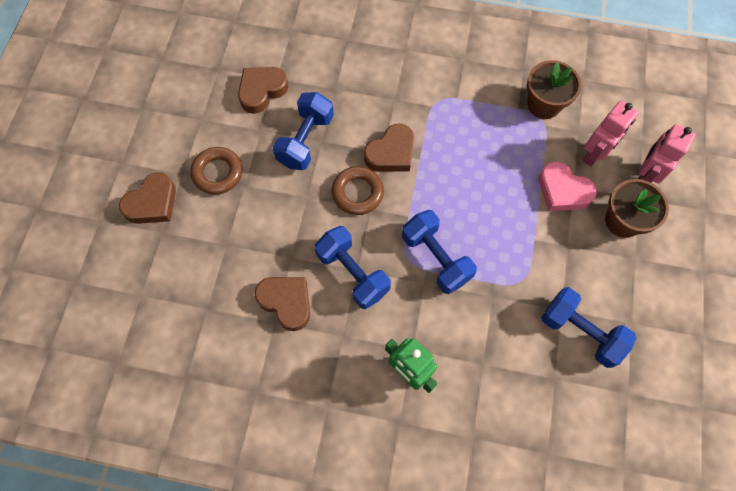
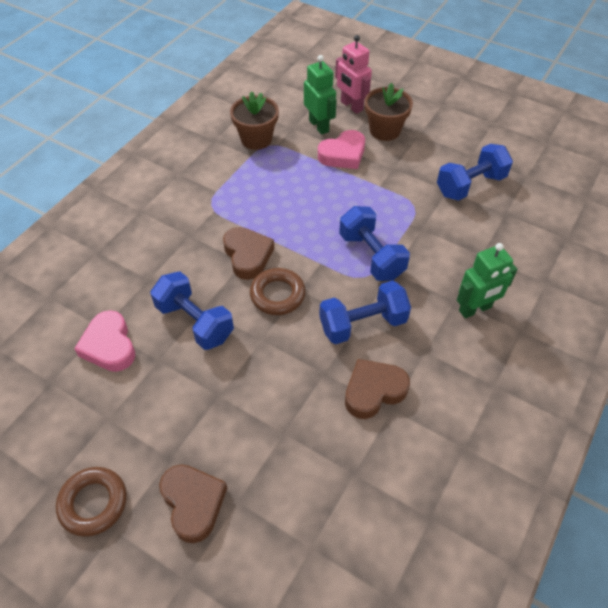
camera: 70 degrees left, 15 degrees down
brown ring [191,147,243,194] -> brown ring moved to [56,467,127,537]
brown heart [238,67,289,114] -> pink heart [74,310,135,372]
blue dumbbell [402,210,477,294] -> blue dumbbell turned 75 degrees clockwise [339,206,410,281]
pink robot [583,101,638,167] -> green robot [304,55,337,135]

